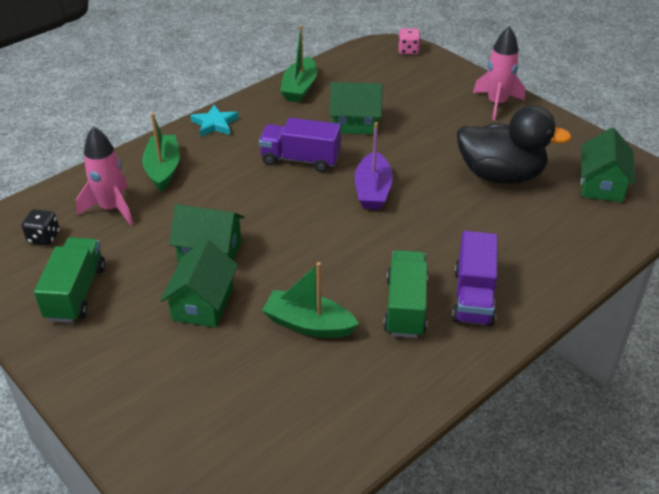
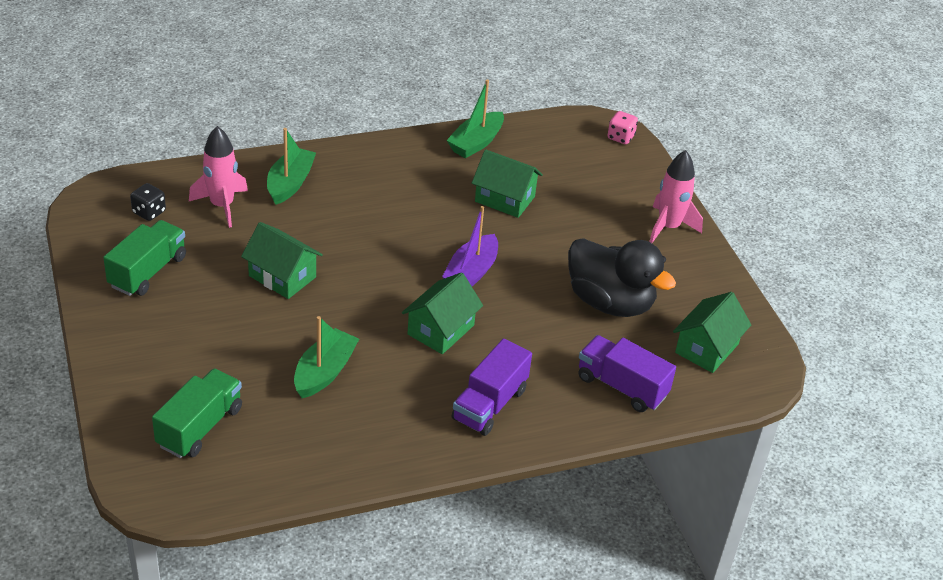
camera: 20 degrees right, 0 degrees up
green house [160,239,238,328] -> green house moved to [402,272,483,354]
turquoise star [190,105,239,137] -> none
purple truck [259,118,341,172] -> purple truck moved to [578,335,676,412]
green boat [262,262,359,338] -> green boat turned 75 degrees clockwise [294,316,359,398]
green truck [383,250,428,338] -> green truck moved to [152,368,242,458]

